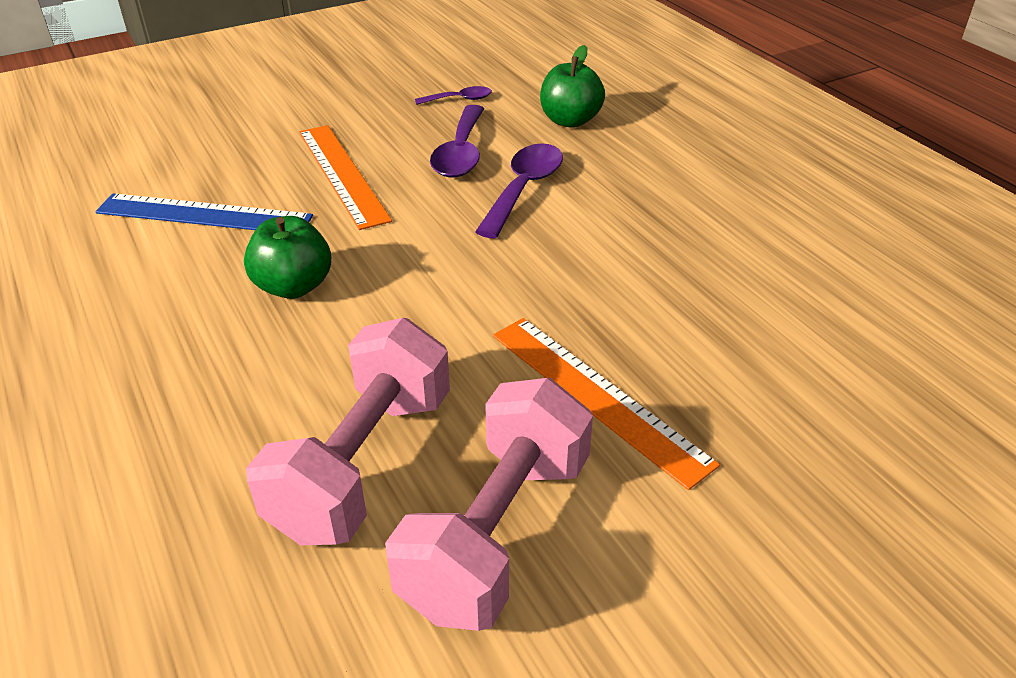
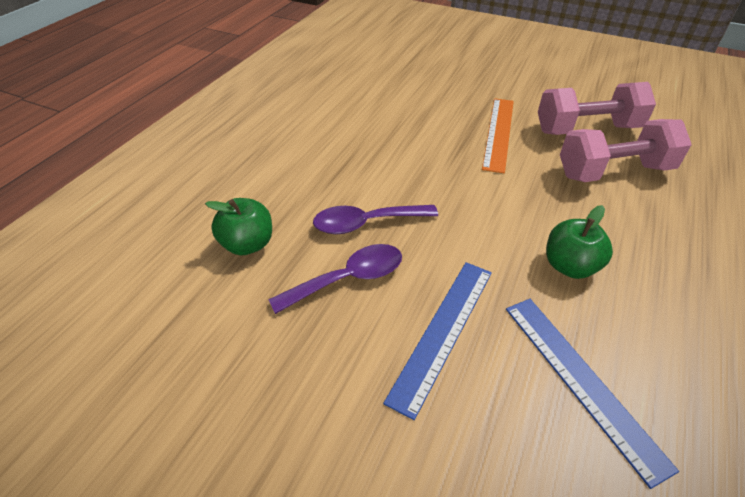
camera: 125 degrees left, 5 degrees up
orange ruler [299,125,392,230] -> blue ruler [383,262,492,420]
purple spoon [415,86,492,105] -> none

